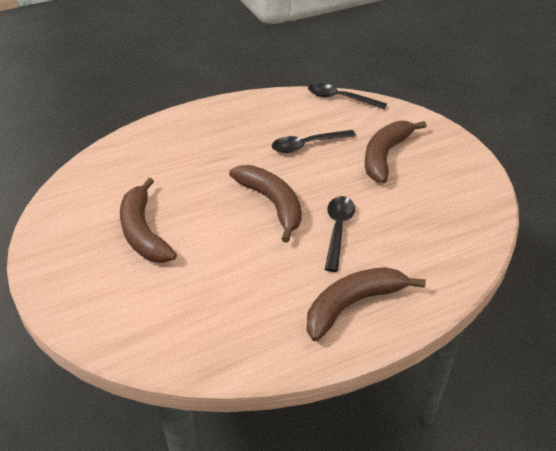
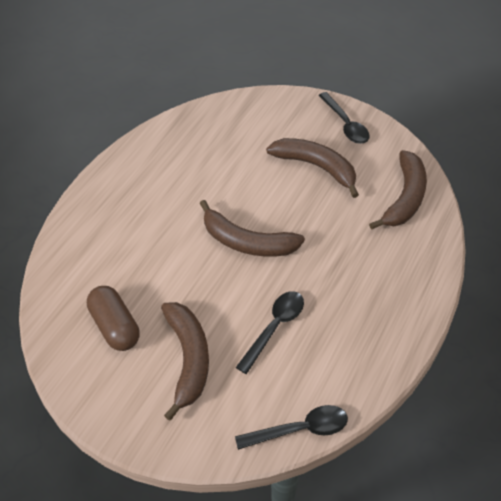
camera: 145 degrees right, 10 degrees up
brown banana [306,267,426,341] -> brown banana moved to [369,150,427,229]
black spoon [325,196,355,272] -> black spoon moved to [318,92,370,144]
none -> brown capsule [87,286,139,351]

